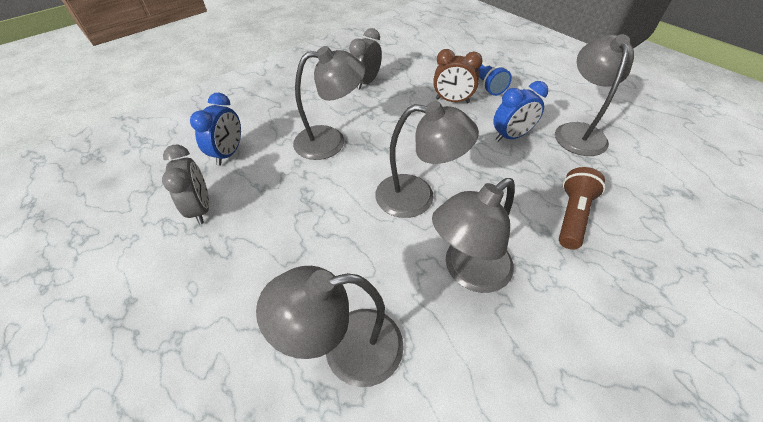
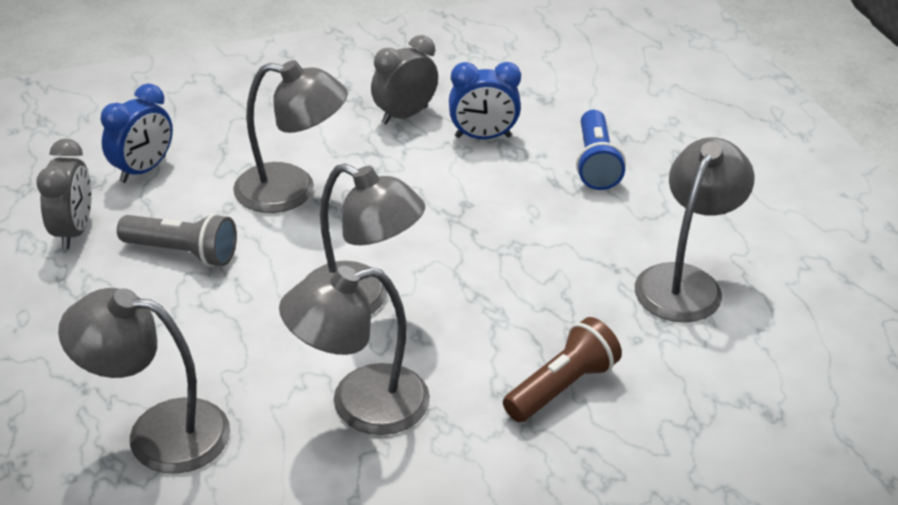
camera: 20 degrees right, 10 degrees down
brown clock [433,49,483,103] -> none
blue clock [493,81,548,142] -> blue clock moved to [449,62,521,139]
none -> grey flashlight [117,213,237,267]

